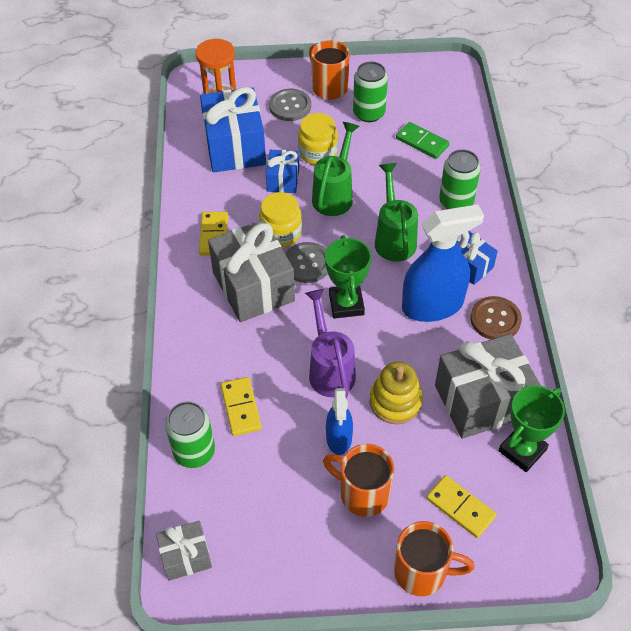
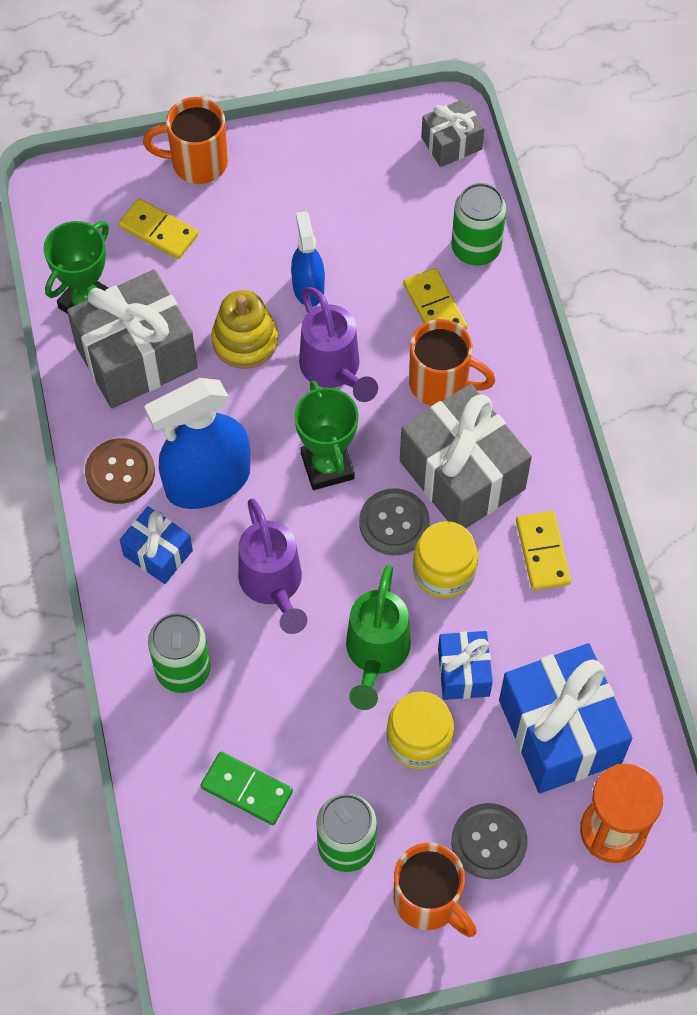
camera: 170 degrees right, 10 degrees up
orange mug [323,444,394,517] -> orange mug moved to [409,319,496,406]
green watering can [375,163,418,262] -> purple watering can [238,498,307,634]

